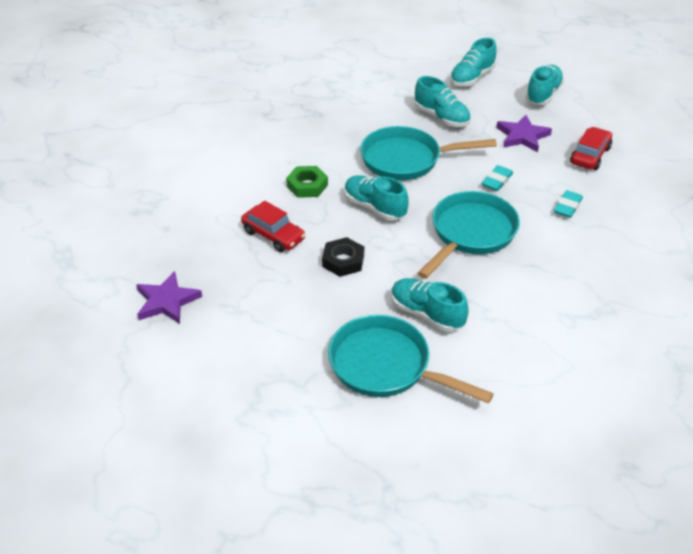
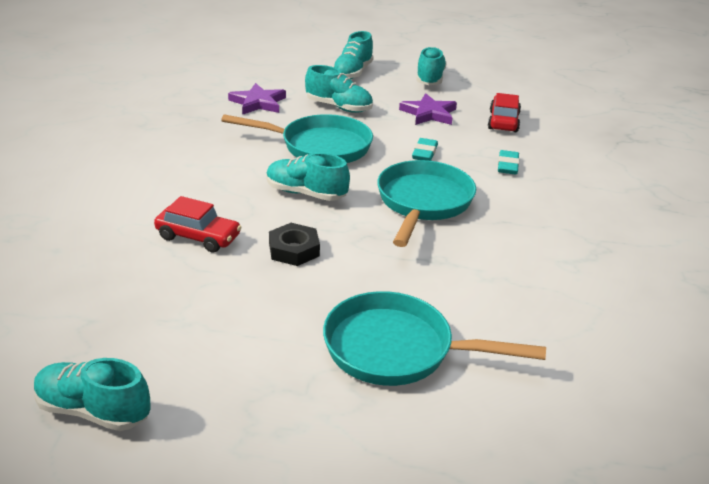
camera: 20 degrees left, 10 degrees down
purple star [136,271,202,324] -> purple star moved to [228,83,286,115]
green nut [286,166,328,198] -> none
turquoise pan [360,126,497,180] -> turquoise pan turned 150 degrees counterclockwise [221,114,373,163]
turquoise shoe [391,278,469,332] -> turquoise shoe moved to [34,358,151,431]

